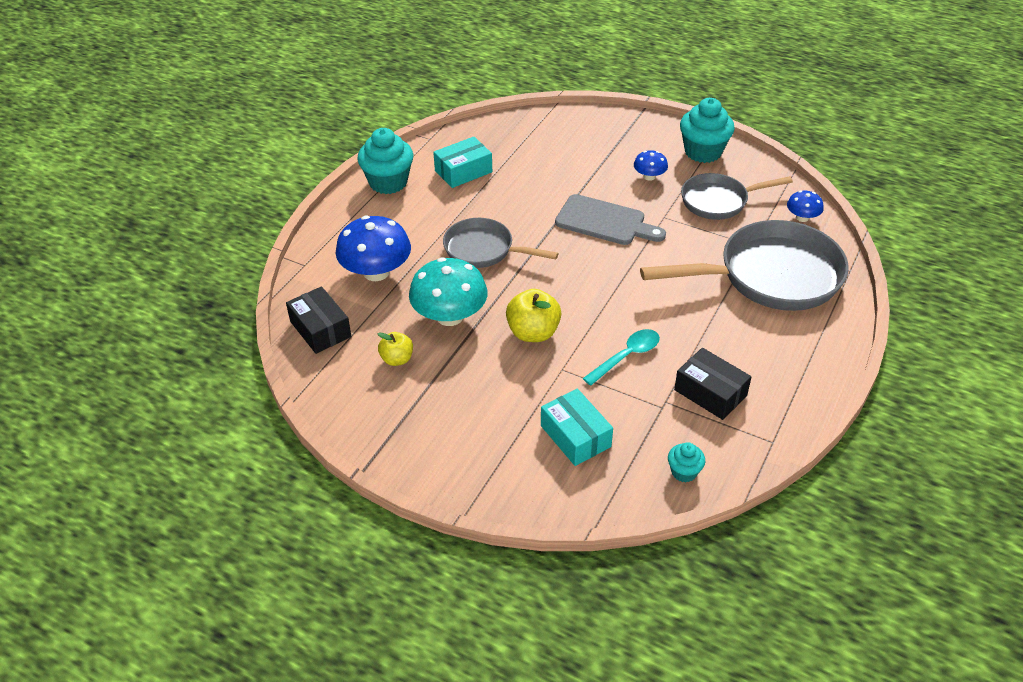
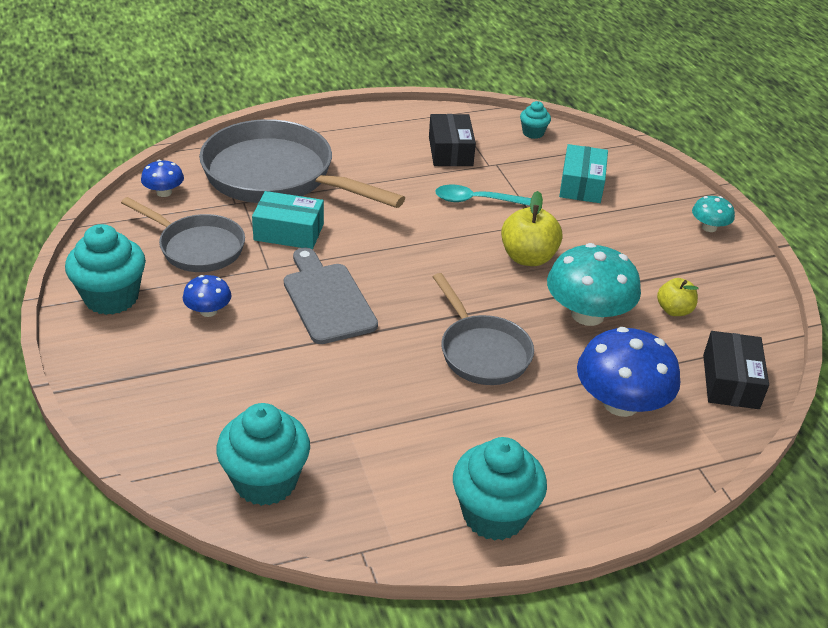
camera: 140 degrees left, 5 degrees down
turquoise box [433,137,492,188] -> turquoise box moved to [252,191,324,249]
none -> turquoise cupcake [216,403,310,506]
none -> turquoise mushroom [692,196,735,232]

